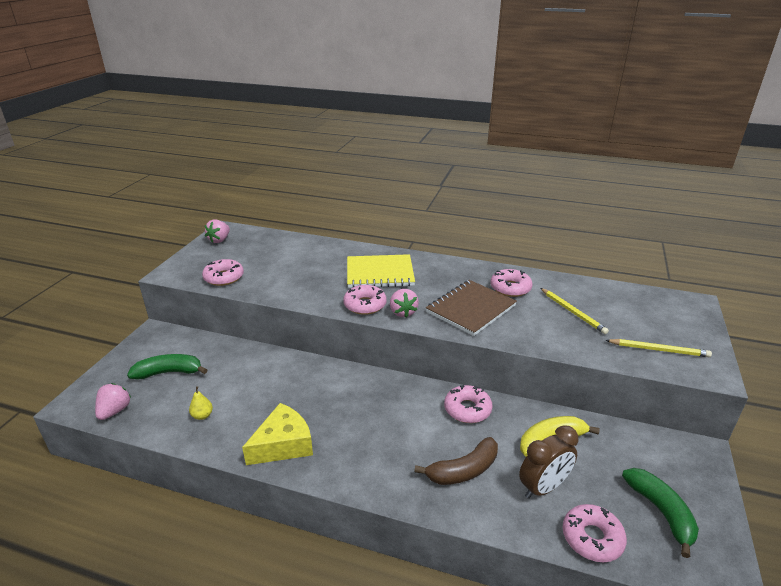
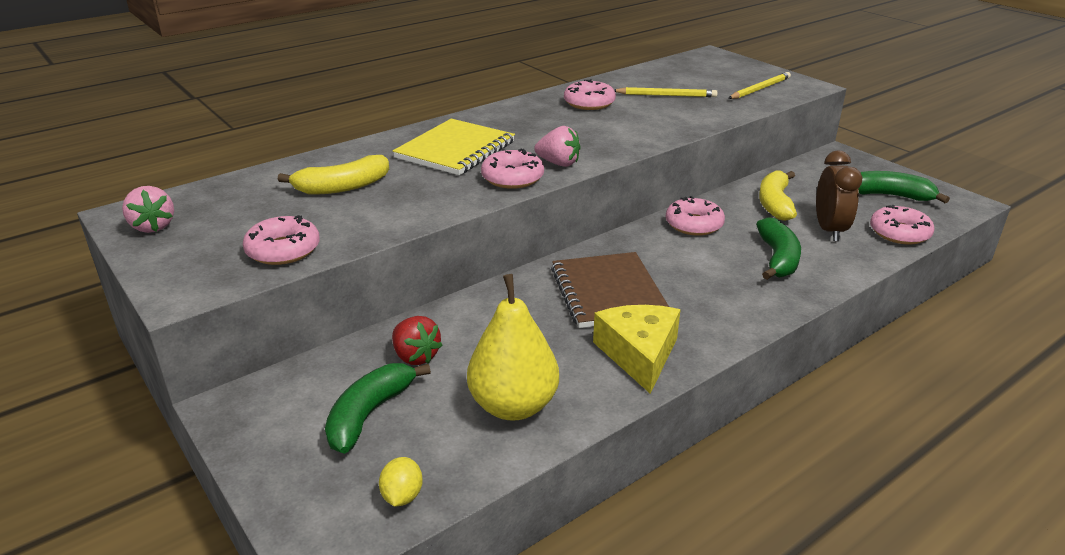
camera: 55 degrees left, 0 degrees up
pink strawberry [95,383,131,420] -> yellow lemon [379,457,423,506]
yellow pear [189,386,213,420] -> yellow pear [467,274,559,421], size x2.42
brown banana [414,437,498,485] -> green banana [756,217,801,280]
brown notebook [426,280,517,336] -> brown notebook moved to [551,252,669,328]
none -> yellow banana [277,155,389,194]
none -> red strawberry [392,316,442,365]

